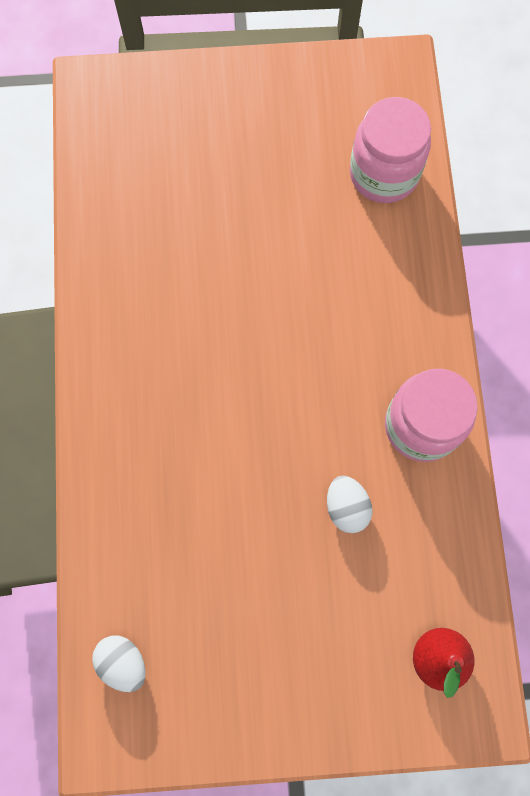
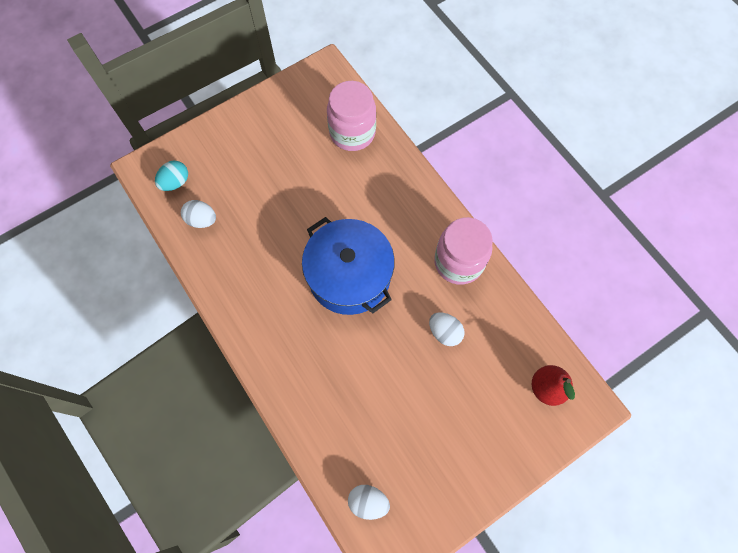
camera: 30 degrees left, 5 degrees down
none -> turquoise egg [155,161,188,191]
none -> white egg [181,200,216,228]
none -> blue pot [302,217,395,315]

